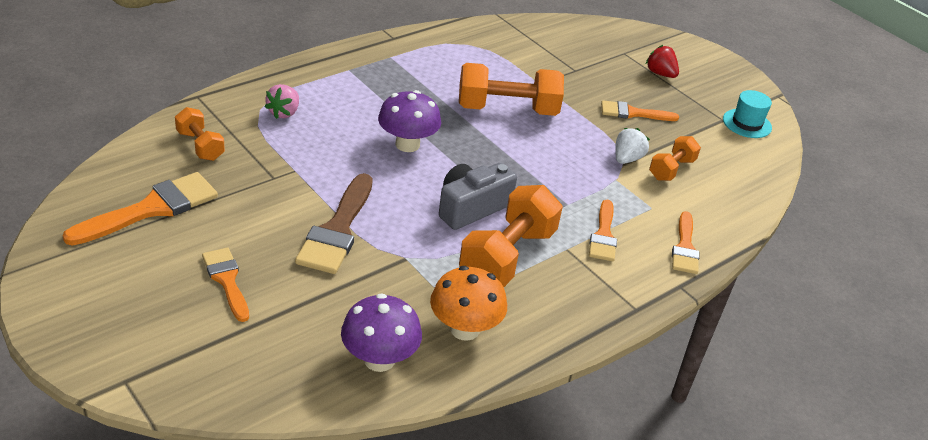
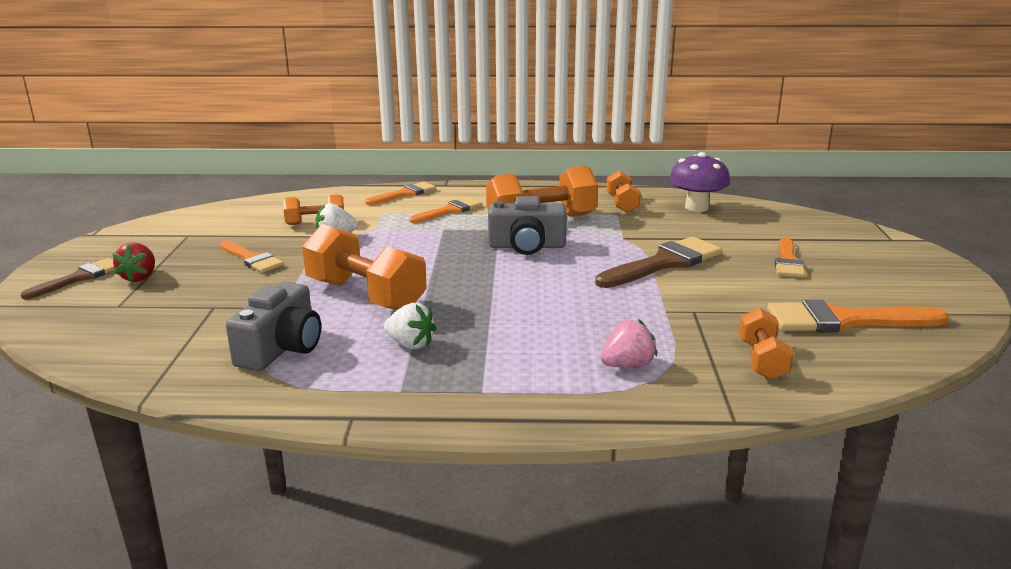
camera: 135 degrees left, 15 degrees down
purple mushroom [378,90,441,152] -> none
orange mushroom [430,266,507,341] -> orange dumbbell [606,171,641,213]
turquoise hat [723,90,772,138] -> none
none -> brown brush [21,258,115,299]
none -> grey camera [226,282,321,371]
none -> white strawberry [384,303,436,349]

